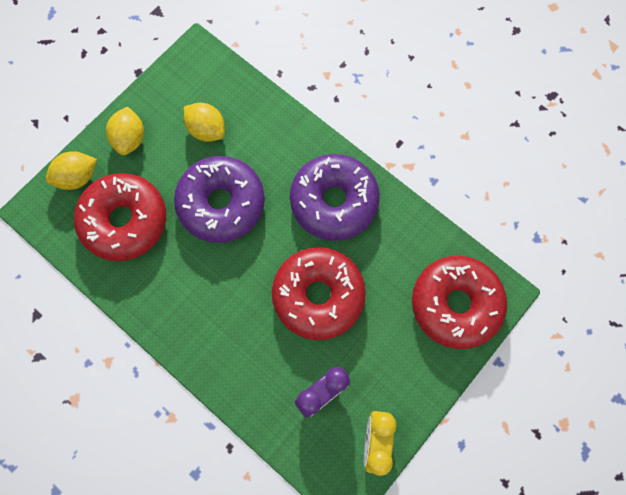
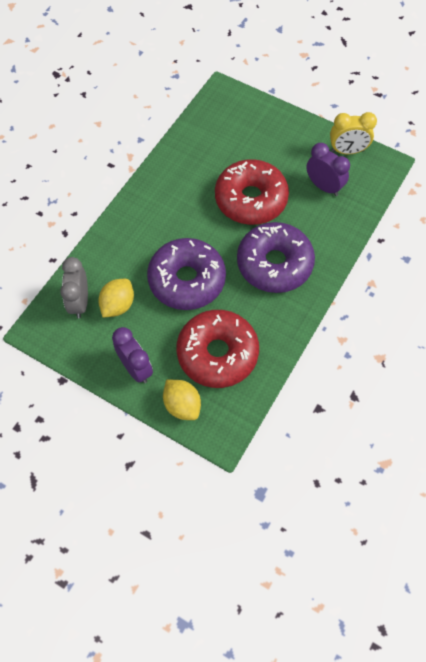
camera: 100 degrees left, 10 degrees down
yellow lemon [106,107,144,155] -> purple clock [112,327,153,383]
purple donut [290,154,380,241] -> purple donut moved to [237,222,315,293]
red donut [412,256,507,349] -> none
none -> grey clock [60,257,88,318]

